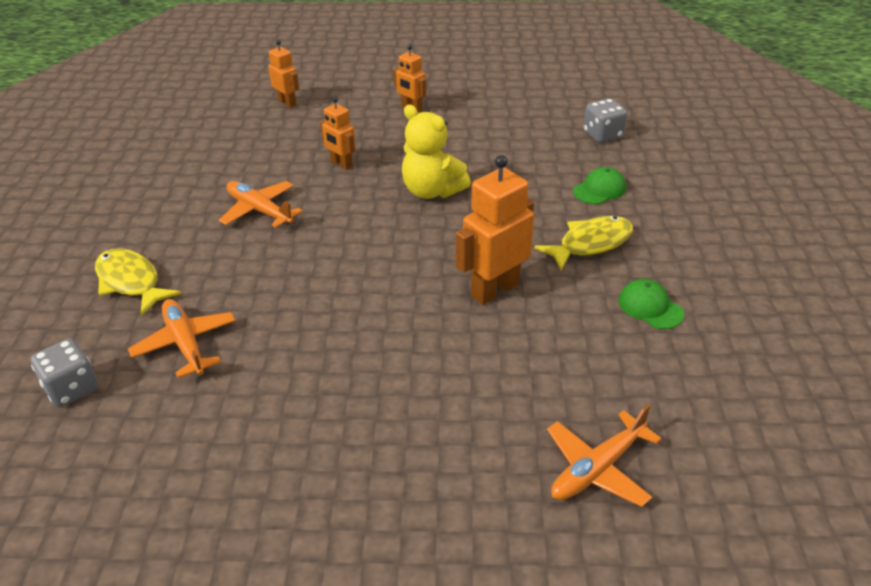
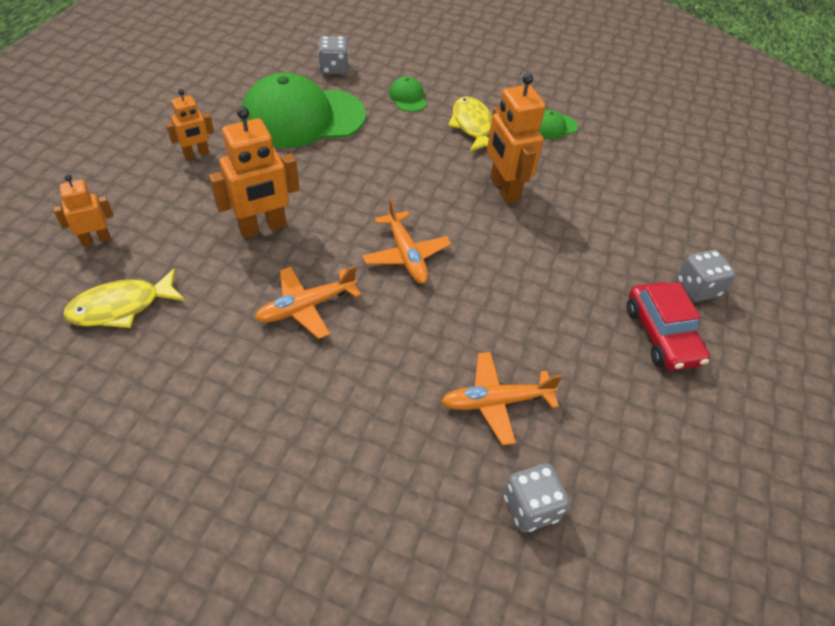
camera: 75 degrees left, 10 degrees up
yellow fish [95,248,182,316] -> yellow fish moved to [63,268,185,328]
orange robot [320,97,356,170] -> orange robot [209,107,299,238], size x1.73
yellow teddy bear [402,105,471,199] -> none
orange plane [547,405,662,507] -> orange plane moved to [363,198,451,284]
none -> green cap [241,73,366,148]
none -> red car [627,282,710,371]
none -> grey dice [677,250,735,302]

